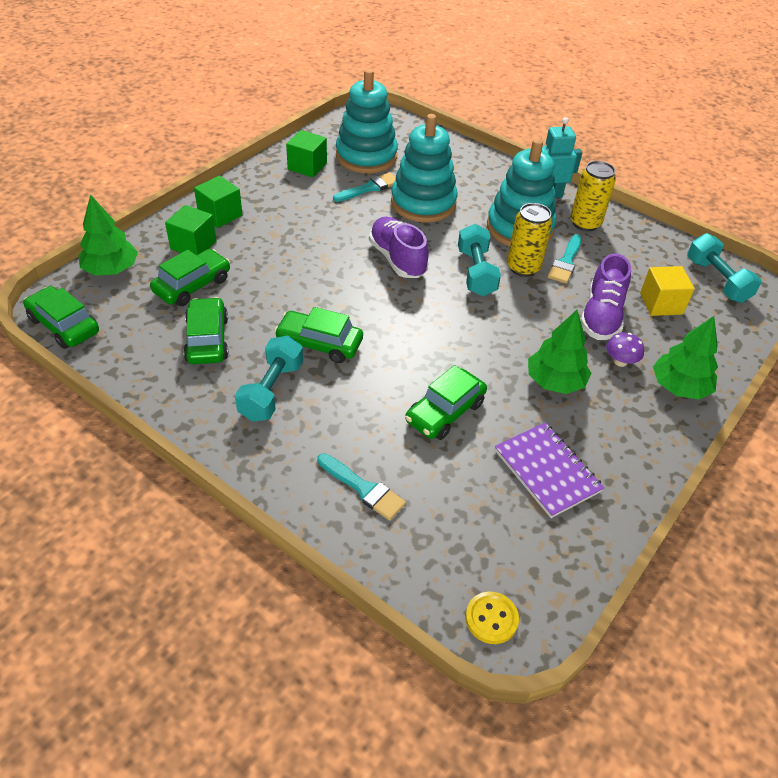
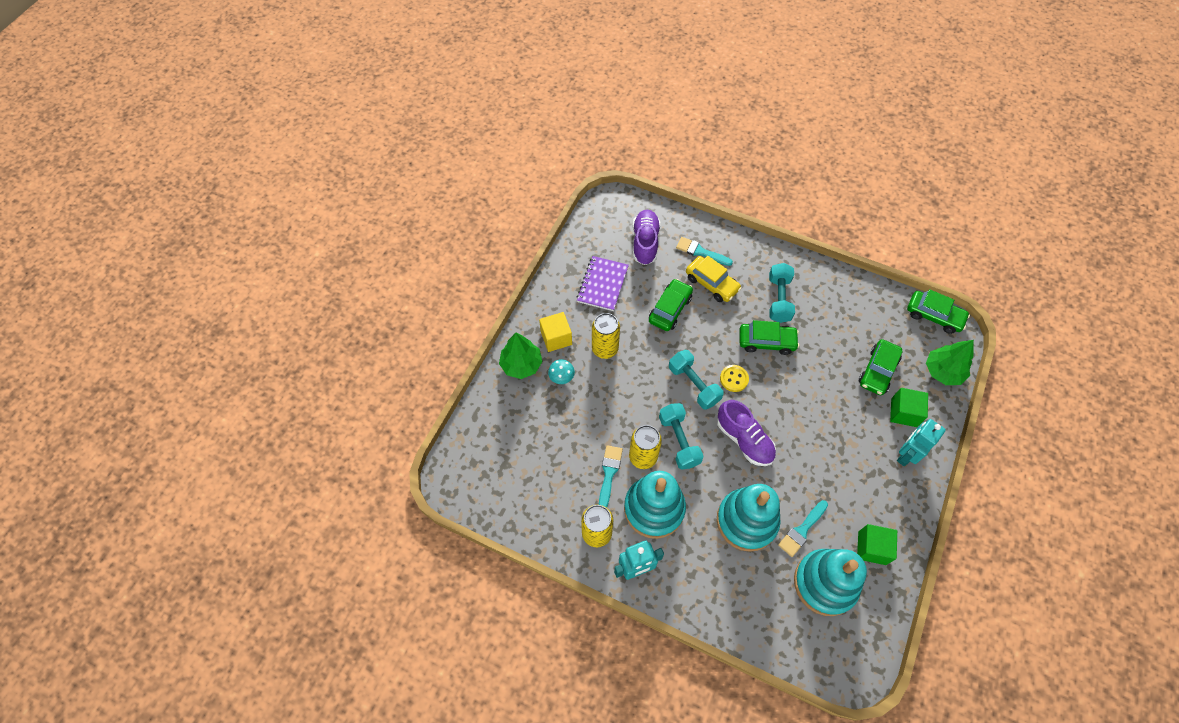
camera: 170 degrees right, 15 degrees up
green car [183,297,229,364] -> none
green cube [194,176,242,228] -> turquoise robot [897,419,946,466]
yellow button [465,592,519,644] -> yellow button moved to [720,365,749,392]
purple notebook [495,422,604,518] -> purple notebook turned 60 degrees clockwise [577,256,629,311]
green tree [528,310,591,394] -> yellow can [592,313,620,359]
purple shoe [581,253,631,340] -> purple shoe moved to [633,210,660,265]
purple mushroom [606,333,644,367] -> turquoise mushroom [548,359,575,384]
yellow cube [640,266,695,316] -> yellow cube moved to [539,312,572,352]
turquoise dumbbell [687,233,761,303] -> turquoise dumbbell moved to [669,350,724,410]
none -> yellow car [686,256,742,302]

